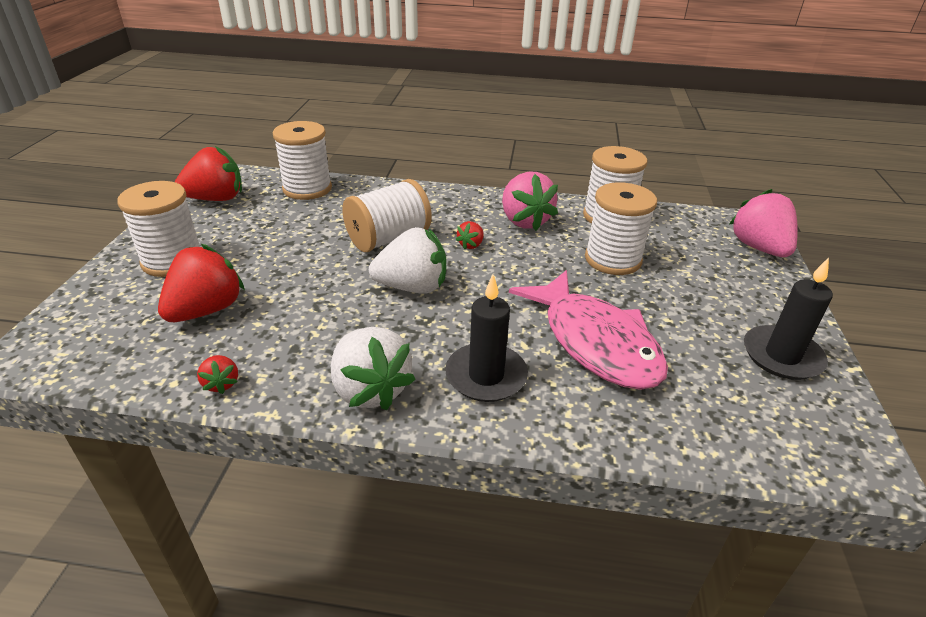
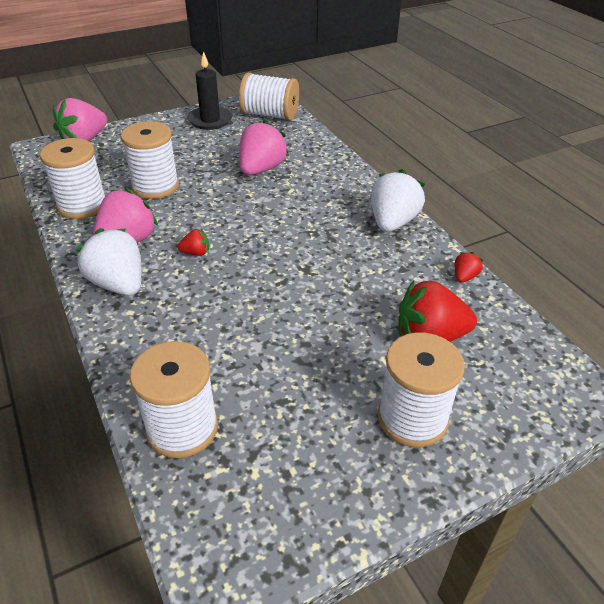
camera: 125 degrees left, 5 degrees up
red strawberry [175,146,242,201] -> none
white spool [342,179,432,252] -> white spool moved to [239,72,299,121]
white strawberry [369,227,446,294] -> white strawberry moved to [75,228,142,296]
black candle [445,275,528,402] -> none
pink fish [509,270,668,390] -> pink strawberry [239,120,288,175]

